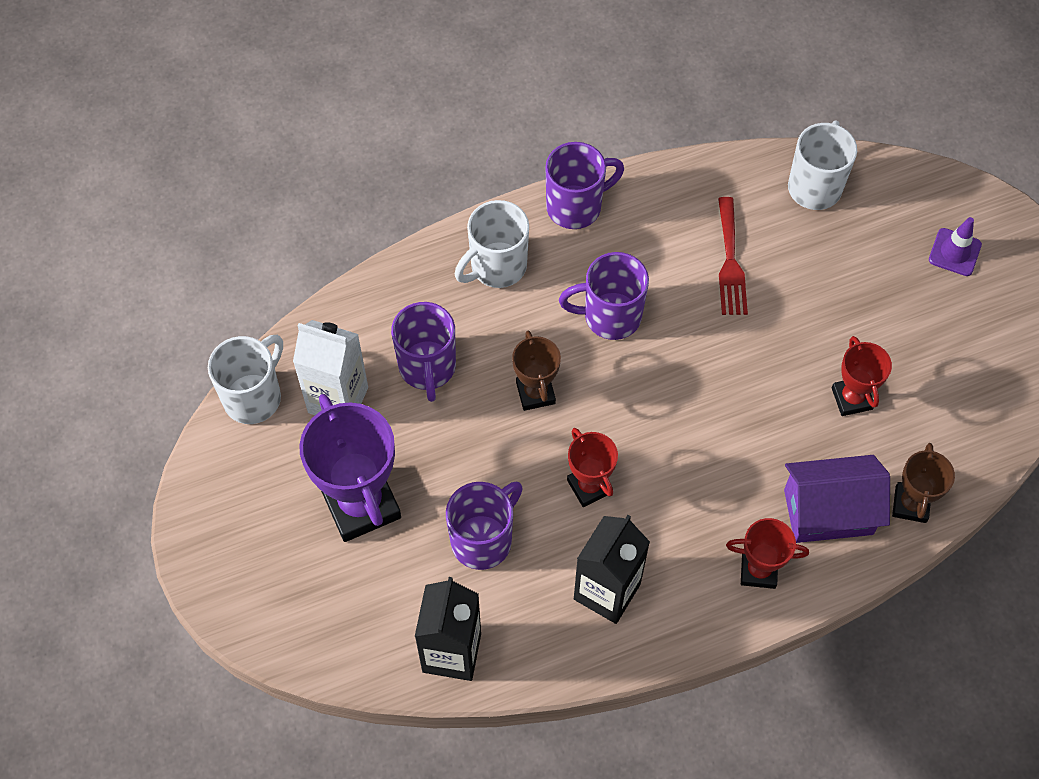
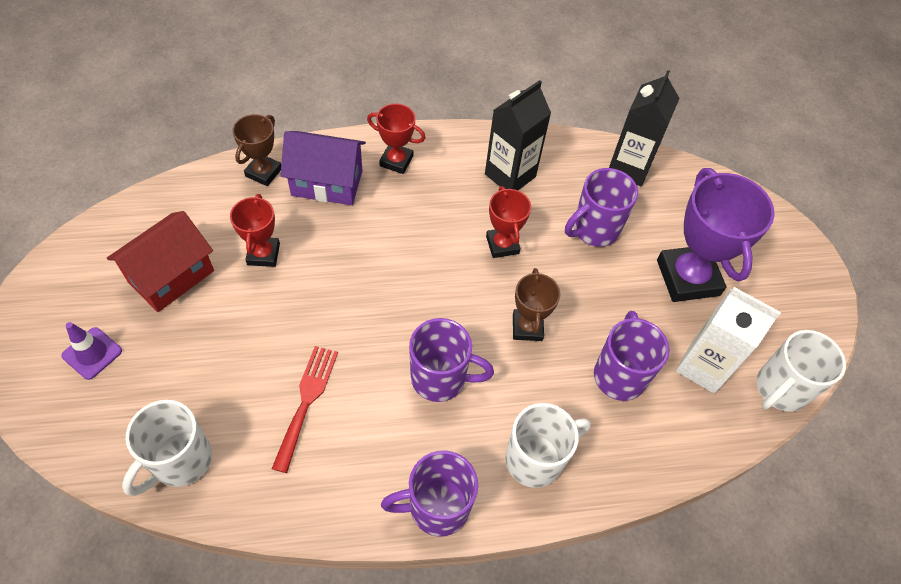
camera: 170 degrees left, 5 degrees down
none -> red house [107,211,214,312]

